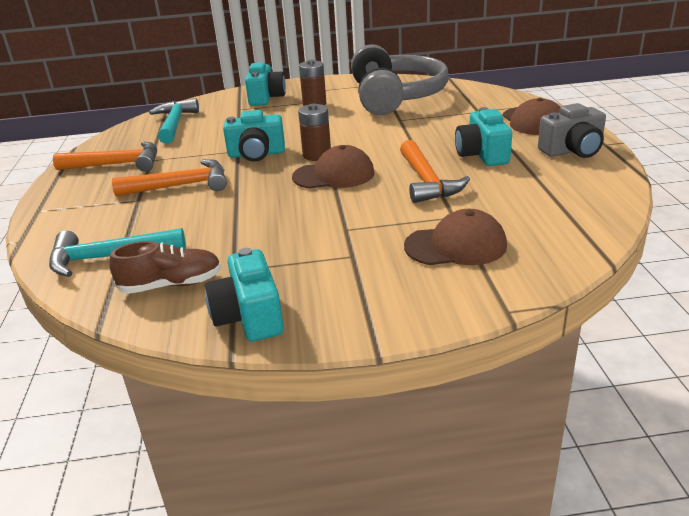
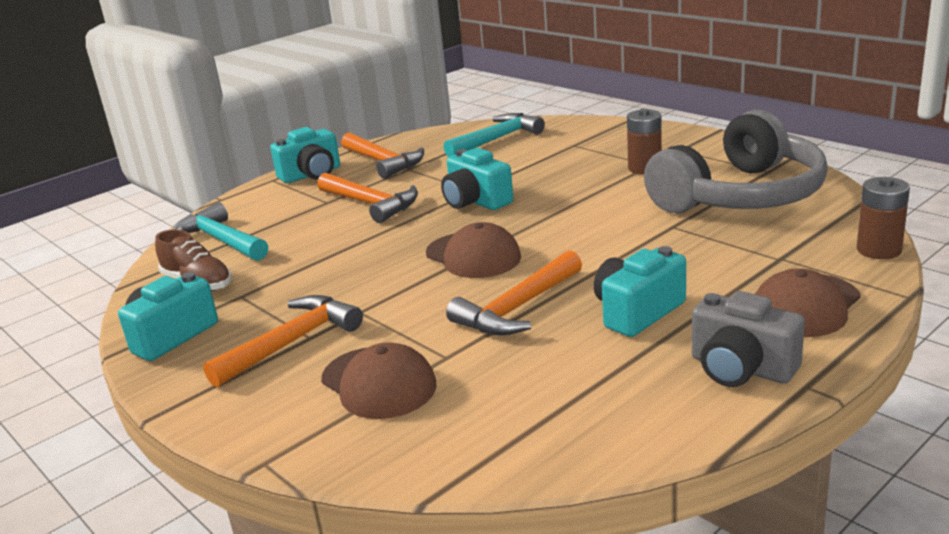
camera: 55 degrees right, 5 degrees down
turquoise camera [245,63,286,106] -> turquoise camera moved to [270,127,340,183]
brown battery [298,104,331,161] -> brown battery moved to [857,177,910,259]
none -> orange hammer [203,295,363,388]

